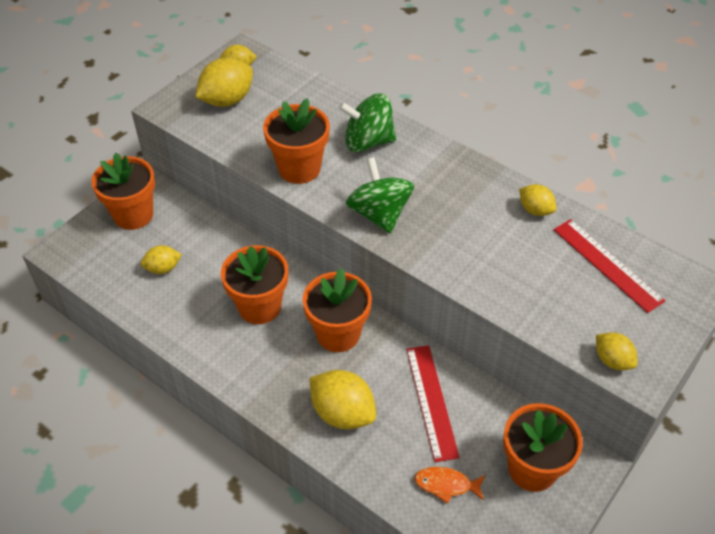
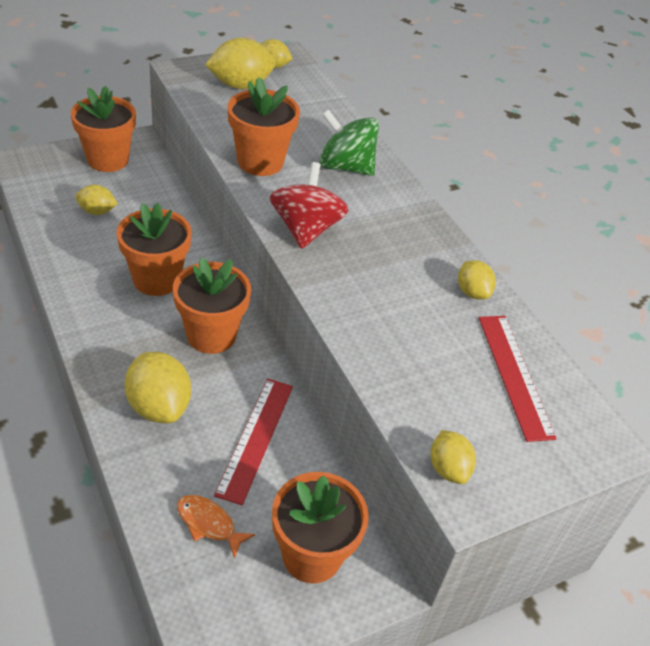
camera: 20 degrees right, 5 degrees down
green spinning top [346,157,414,234] -> red spinning top [270,162,349,249]

